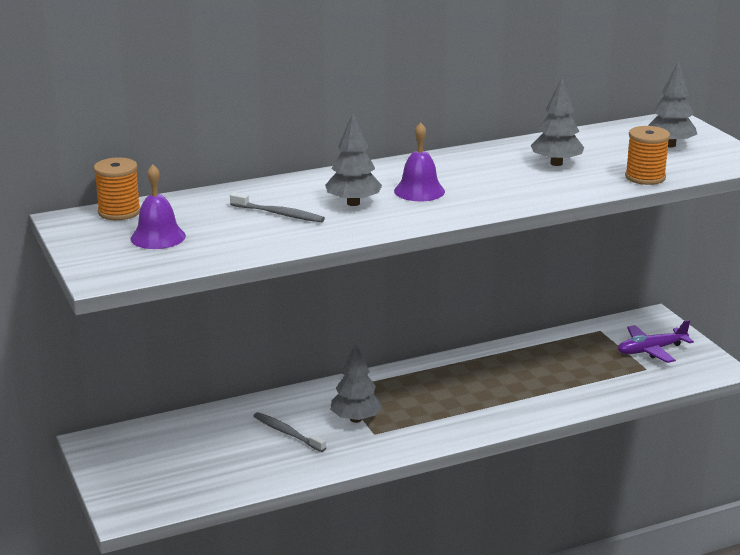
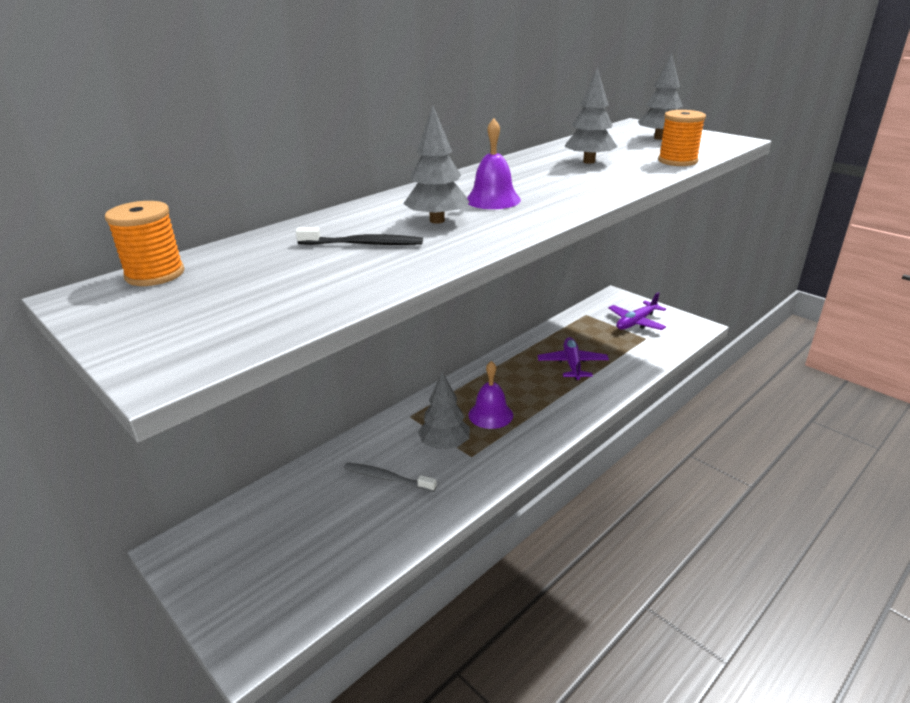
camera: 20 degrees left, 5 degrees up
purple bell [130,164,186,249] -> purple bell moved to [469,361,513,429]
grey toothbrush [230,192,325,222] -> black toothbrush [296,227,423,245]
none -> purple plane [538,337,609,380]

